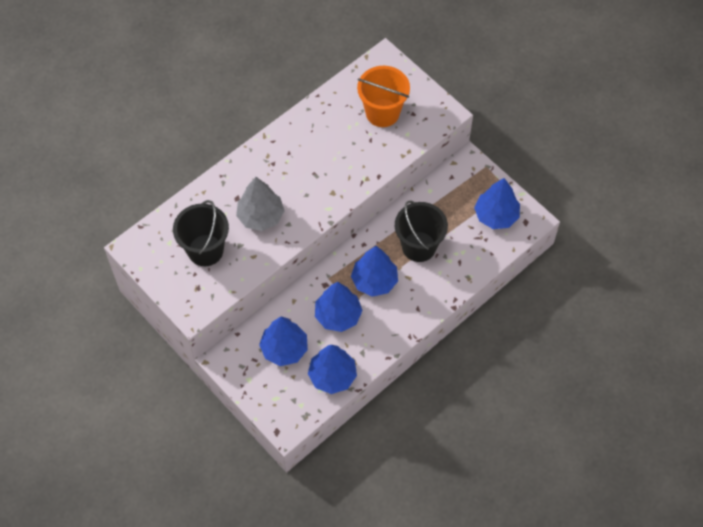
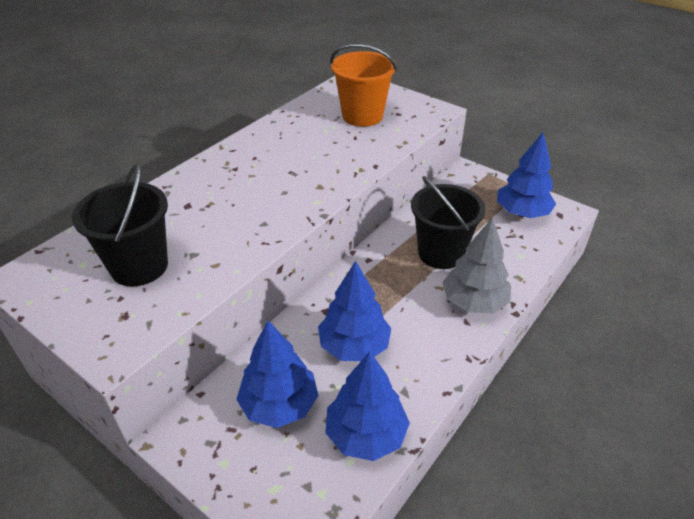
camera: 10 degrees left, 20 degrees down
grey tree [236,177,284,231] -> grey tree moved to [442,217,511,313]
blue tree [351,246,398,297] -> none

